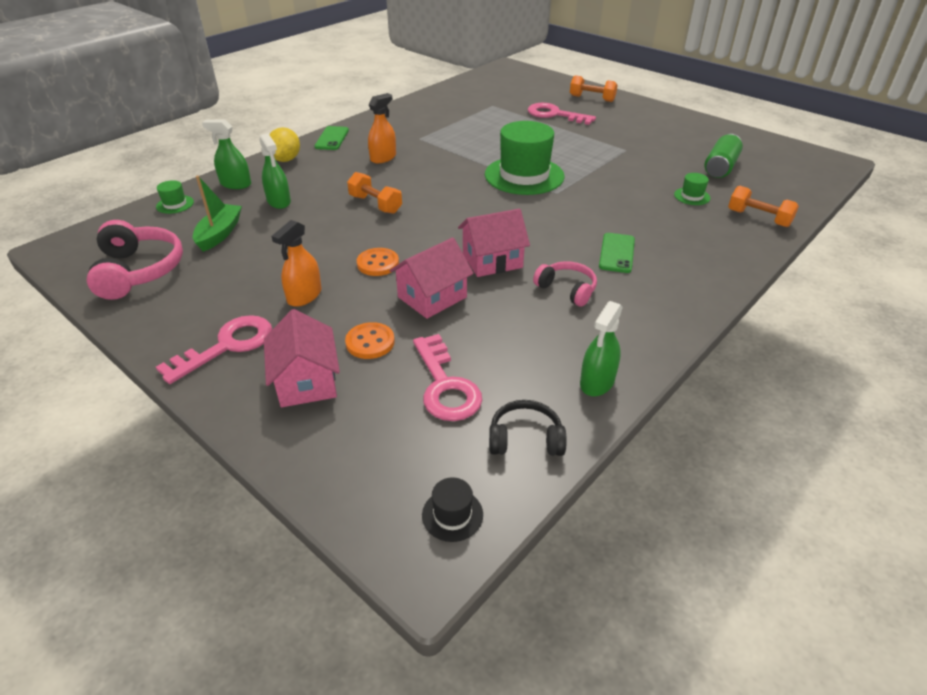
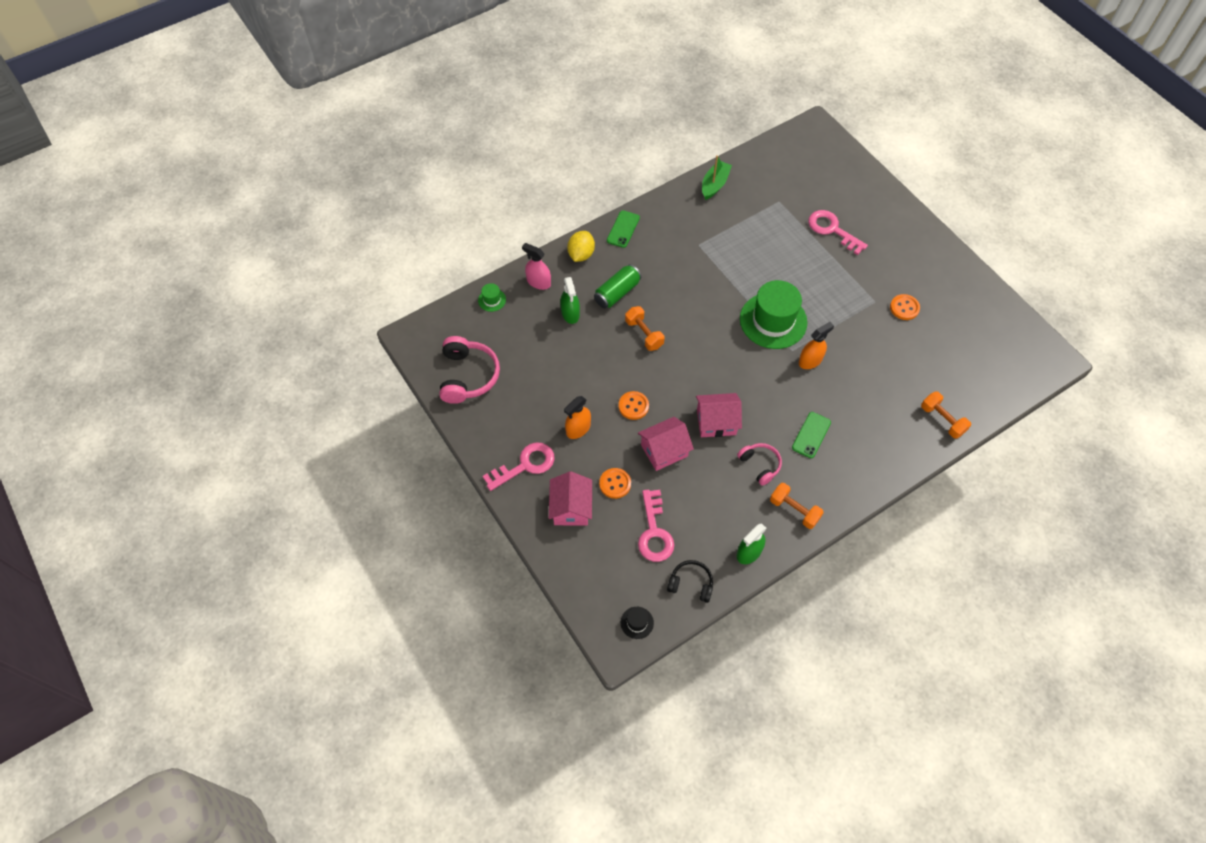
camera: 15 degrees right, 20 degrees up
green boat [193,175,242,252] -> green boat moved to [702,155,732,200]
green spray bottle [202,120,251,189] -> pink spray bottle [522,243,551,290]
orange spray bottle [368,93,396,163] -> orange spray bottle moved to [799,322,834,369]
orange dumbbell [570,75,618,102] -> orange dumbbell moved to [770,483,824,529]
green hat [674,173,710,205] -> none
green can [705,134,743,178] -> green can moved to [594,264,641,308]
none -> orange button [890,294,920,320]

